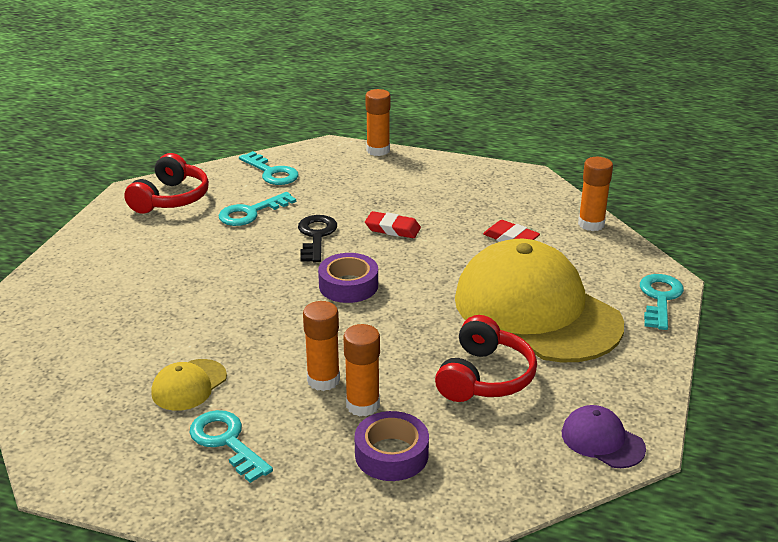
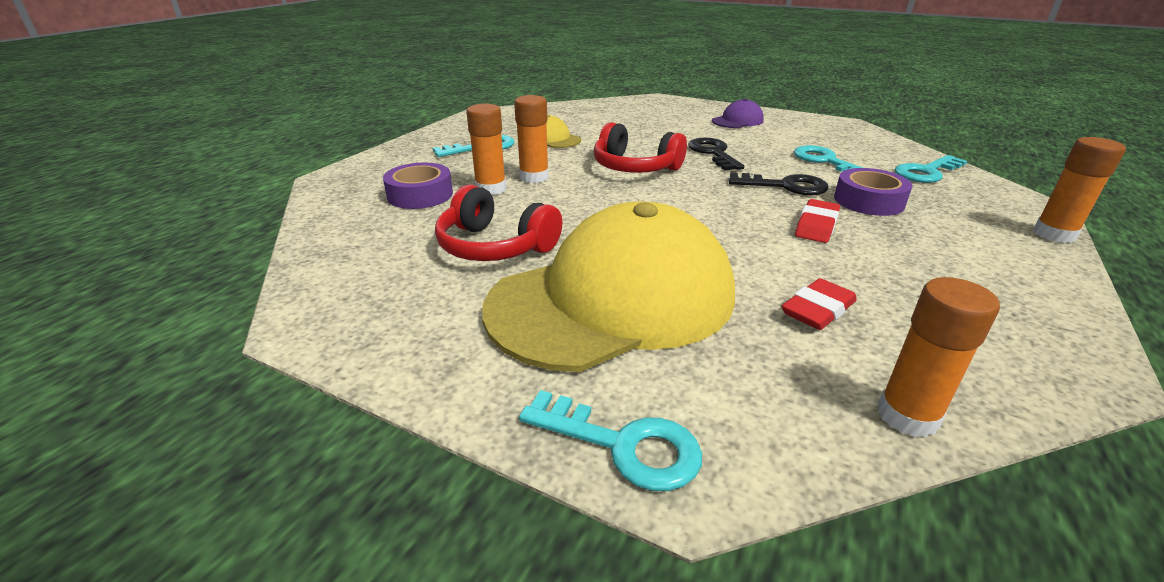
camera: 100 degrees right, 0 degrees up
red headphones [124,153,209,214] -> red headphones moved to [594,122,687,173]
purple tape [318,253,378,303] -> purple tape moved to [834,168,912,216]
purple cap [562,405,646,468] -> purple cap moved to [712,98,764,128]
none -> black key [688,137,744,170]

